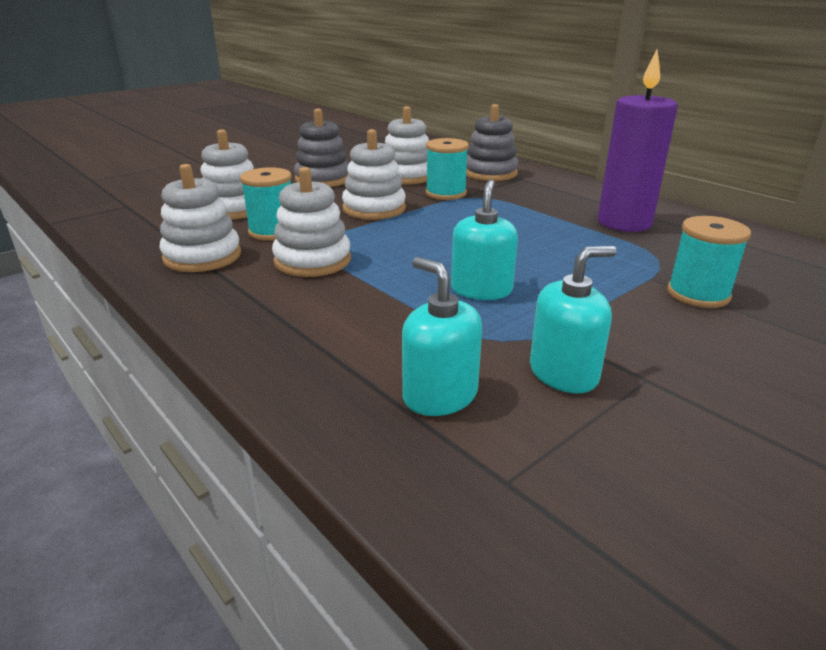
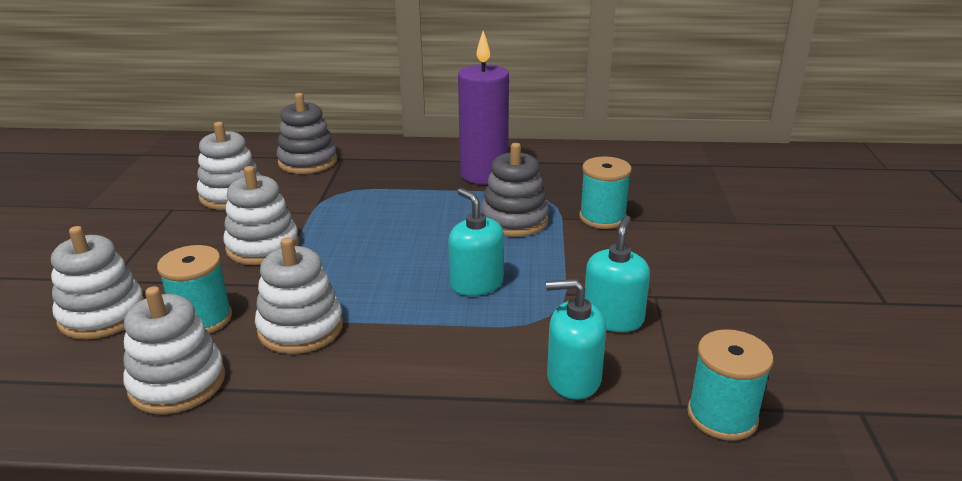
camera: 45 degrees left, 0 degrees up
grey stacking toy [294,108,349,187] -> grey stacking toy moved to [481,143,549,237]
turquoise spool [426,138,469,200] -> turquoise spool moved to [687,329,774,441]

